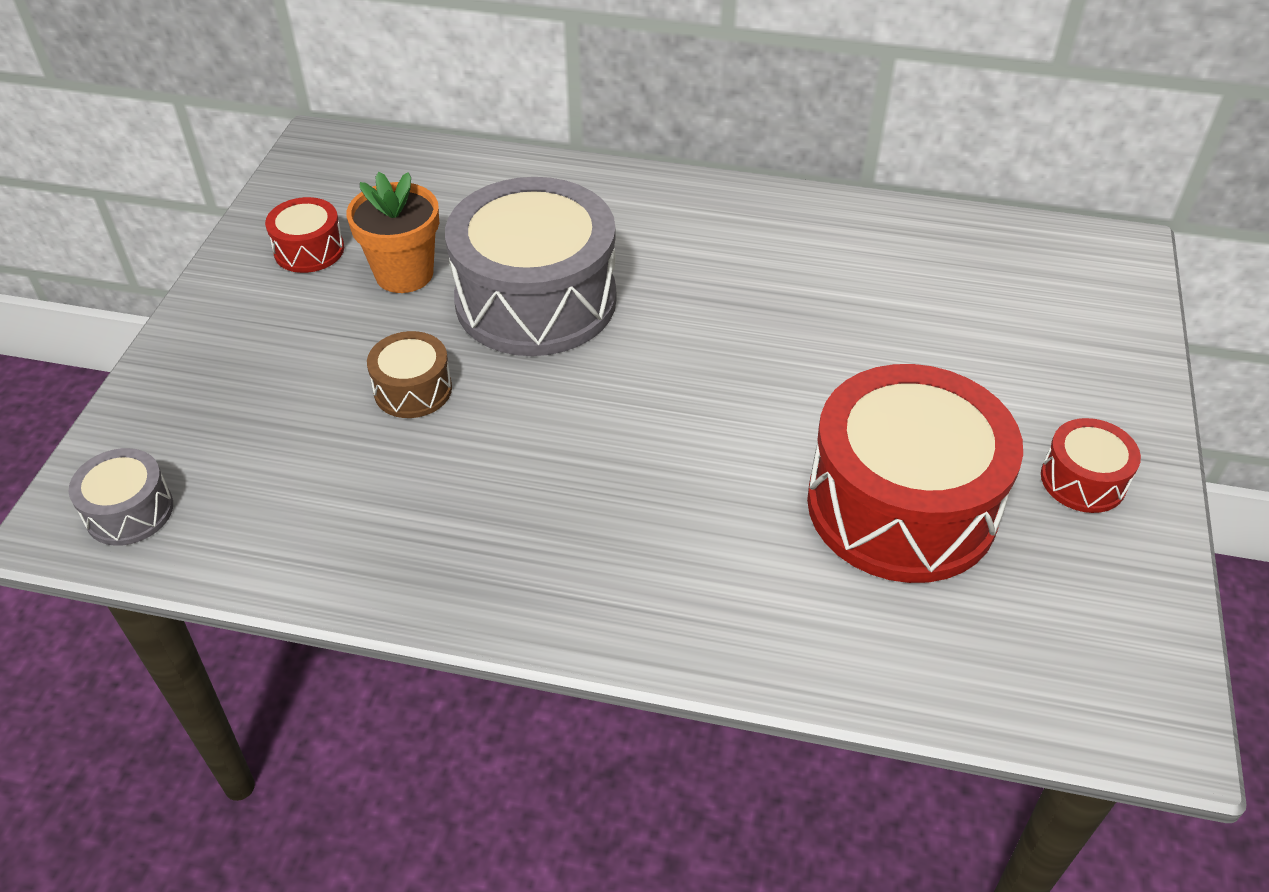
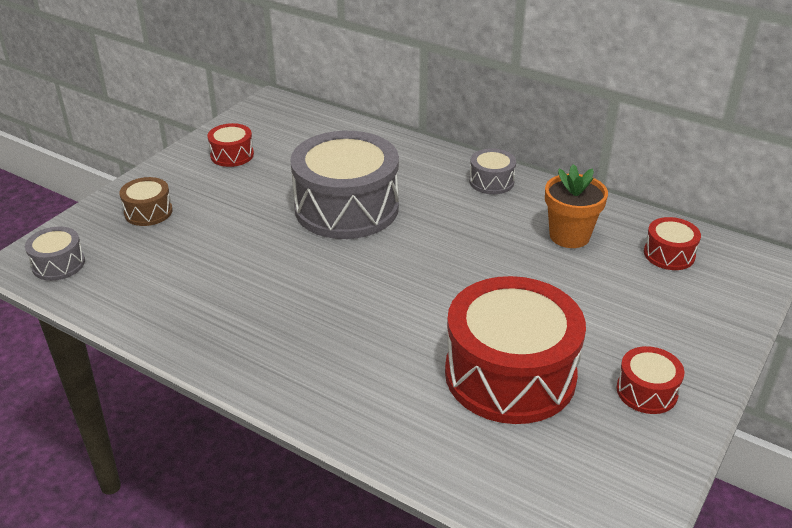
camera: 20 degrees right, 10 degrees down
orange flower pot [347,171,439,293] -> orange flower pot moved to [545,164,608,248]
brown drum [367,331,452,418] -> brown drum moved to [119,177,172,226]
none -> grey drum [469,148,516,194]
none -> red drum [644,217,701,270]

